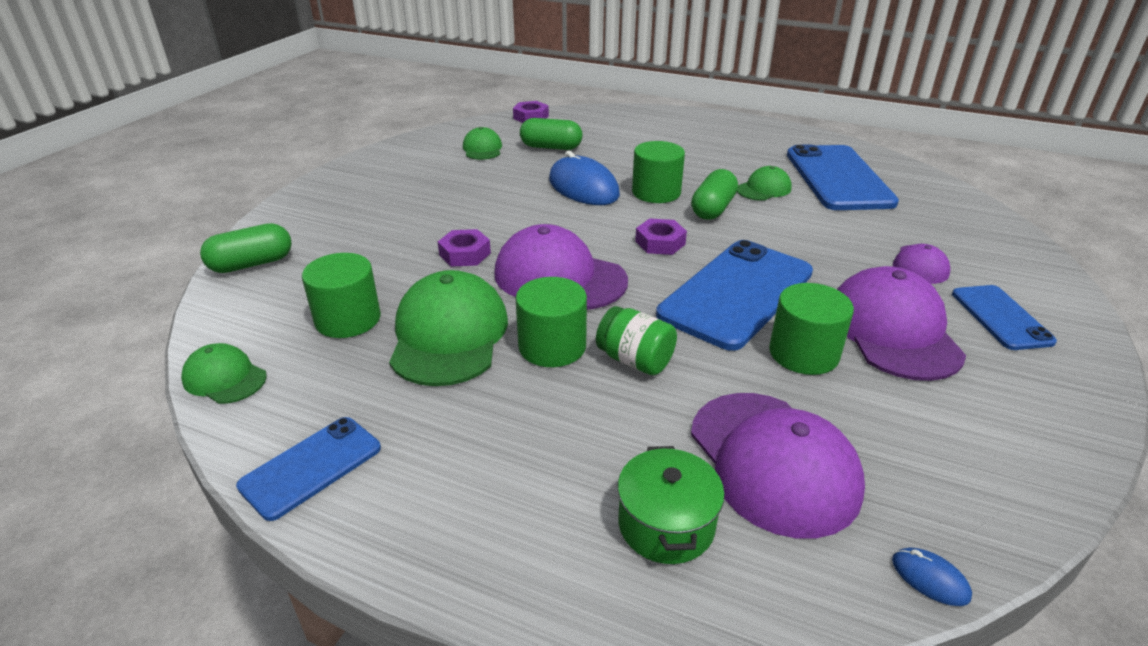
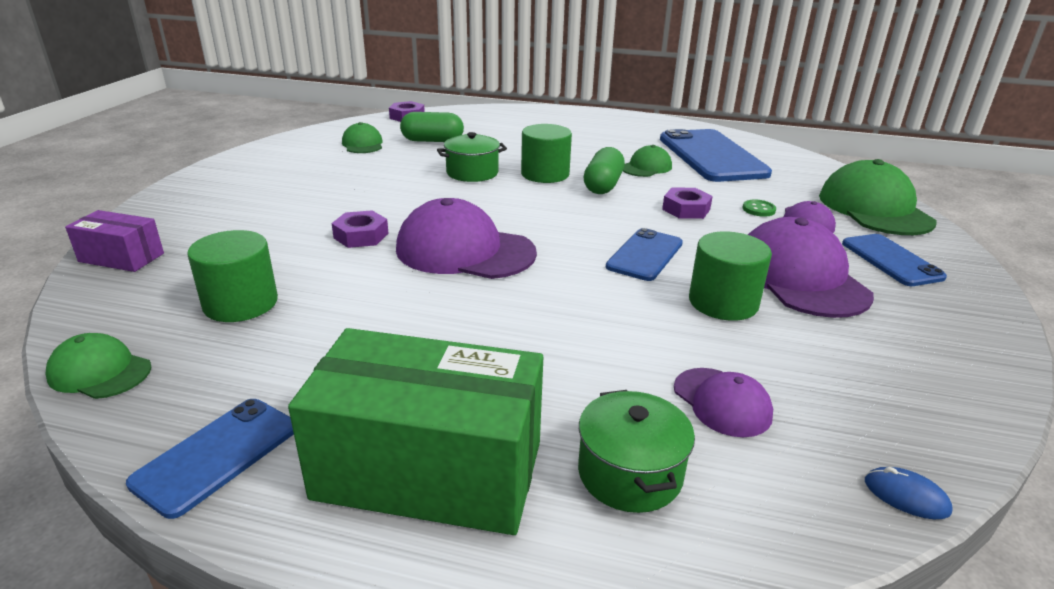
camera: 10 degrees left, 5 degrees down
green capsule [200,223,292,273] -> purple box [65,210,164,272]
green cap [389,270,508,386] -> green cap moved to [819,159,937,235]
green cylinder [516,277,587,367] -> none
blue mouse [549,151,620,205] -> green pot [437,132,507,182]
green jar [596,306,677,375] -> none
purple nut [635,218,687,255] -> purple nut moved to [662,188,713,219]
blue phone [656,240,813,351] -> blue phone [606,228,683,281], size x0.55
purple cap [691,393,865,539] -> purple cap [674,368,773,437], size x0.53
none -> green box [288,328,543,535]
none -> green button [743,200,776,217]

